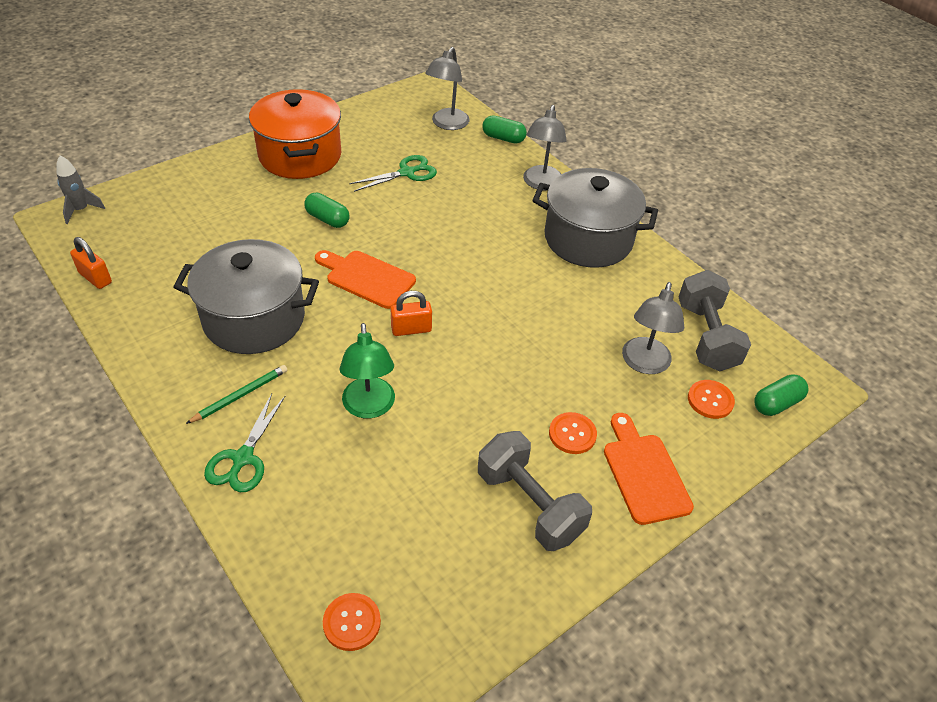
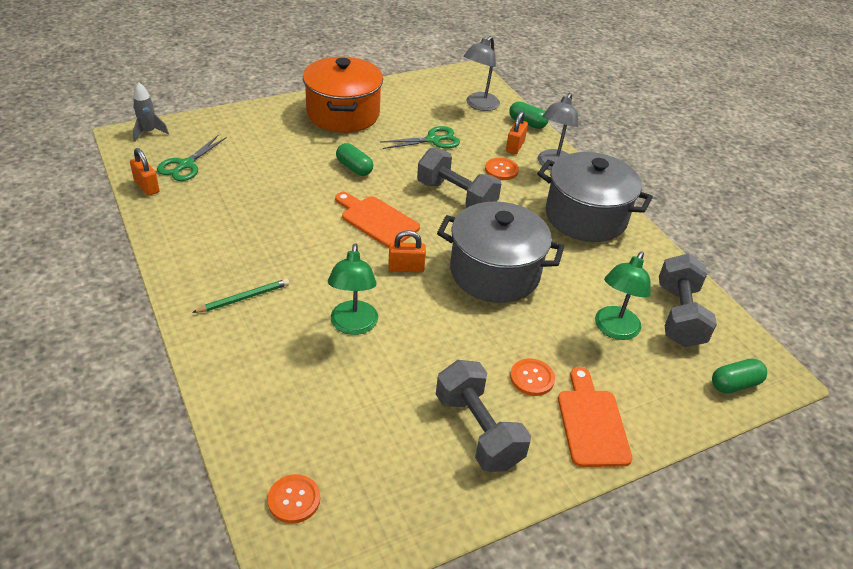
camera: 10 degrees right, 5 degrees down
grey pot [173,239,319,354] -> grey pot moved to [437,201,564,303]
green scissors [204,393,285,492] -> green scissors moved to [157,135,227,181]
grey lamp [622,282,684,374] -> green lamp [595,251,651,340]
orange button [688,380,735,419] -> orange button moved to [485,158,519,180]
none -> grey dumbbell [417,148,501,208]
none -> orange padlock [506,111,528,154]

